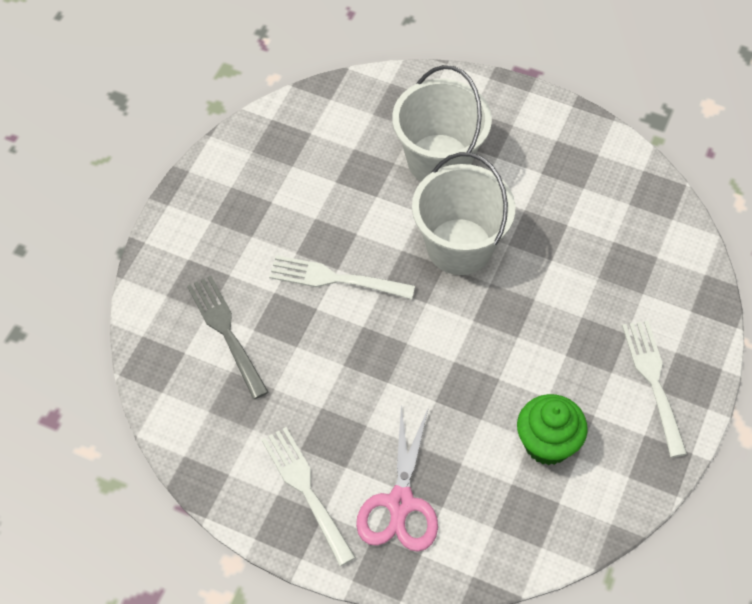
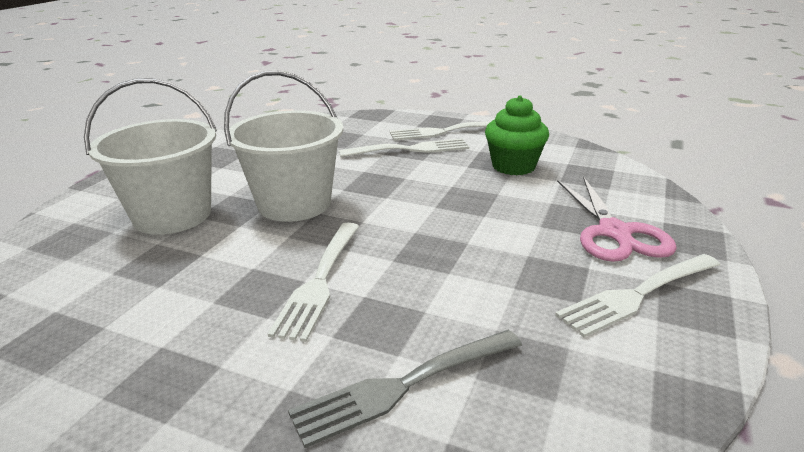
camera: 90 degrees left, 30 degrees down
pink scissors [356,405,438,552] -> pink scissors turned 75 degrees clockwise [557,177,677,262]
none -> white fork [339,138,469,157]

